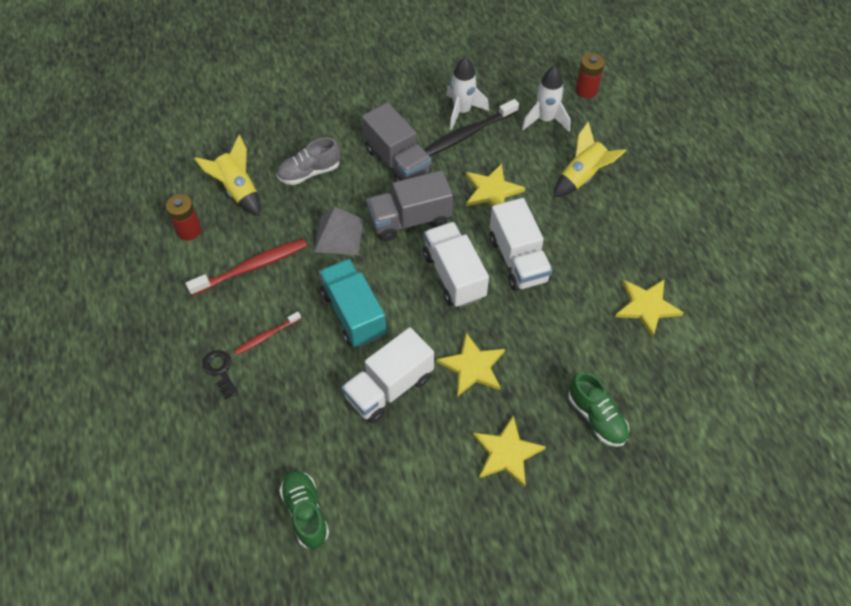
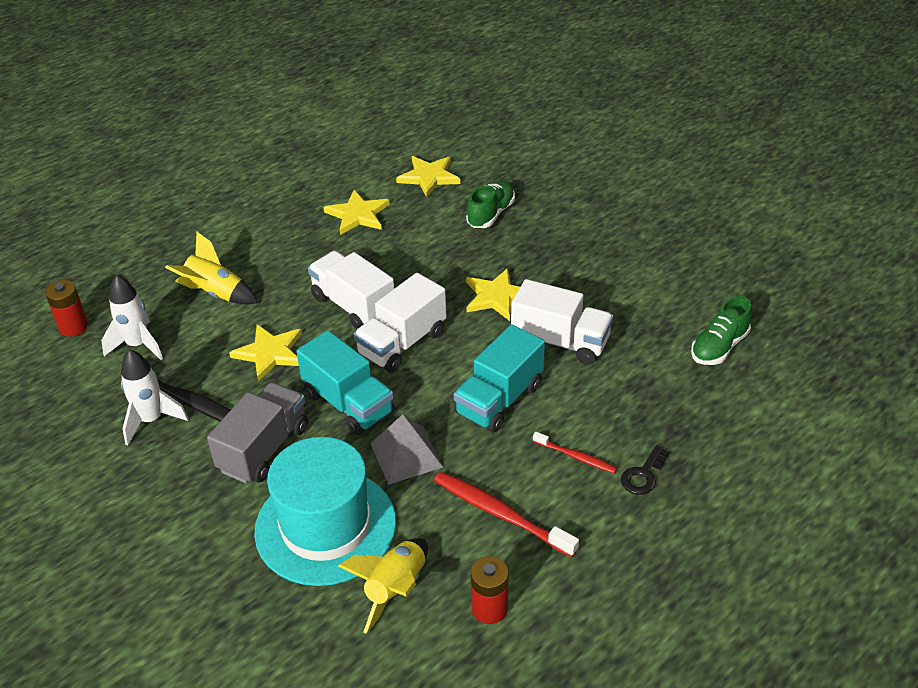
camera: 115 degrees left, 15 degrees down
grey shoe [277,137,341,185] -> turquoise hat [254,437,396,586]
grey truck [367,170,453,241] -> turquoise truck [296,330,394,435]
yellow star [473,416,546,487] -> yellow star moved to [396,156,461,197]
white truck [490,198,552,291] -> white truck turned 90 degrees counterclockwise [308,251,394,329]

